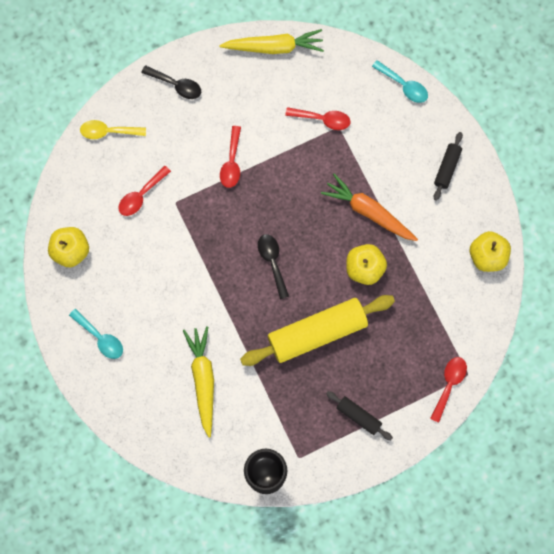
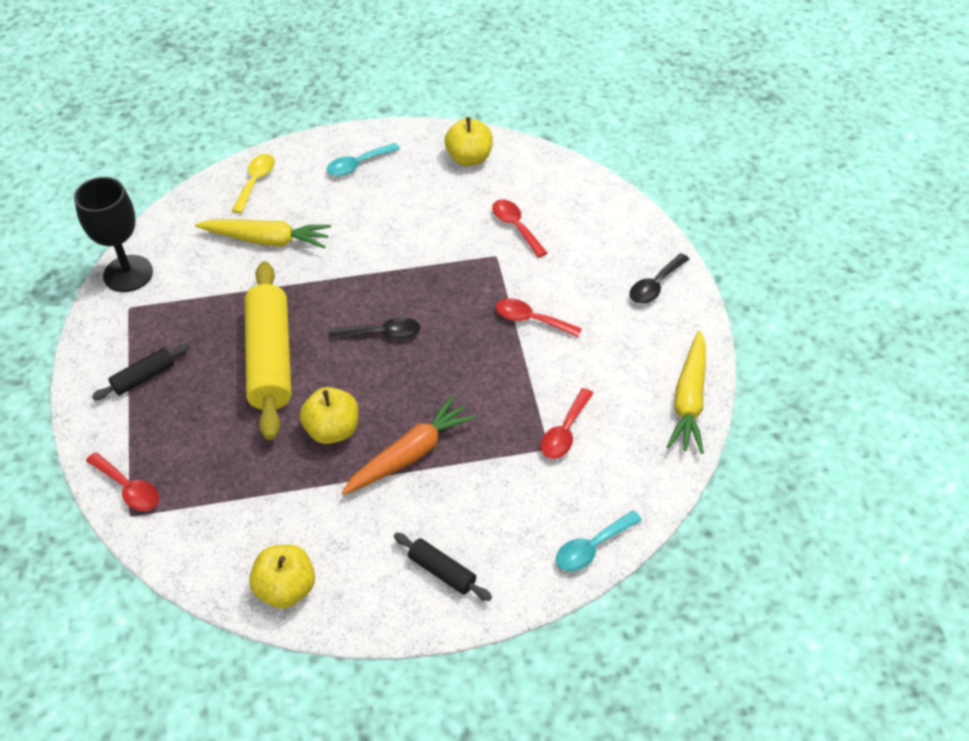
camera: 105 degrees right, 25 degrees down
yellow spoon [80,120,146,139] -> yellow spoon moved to [232,154,275,213]

